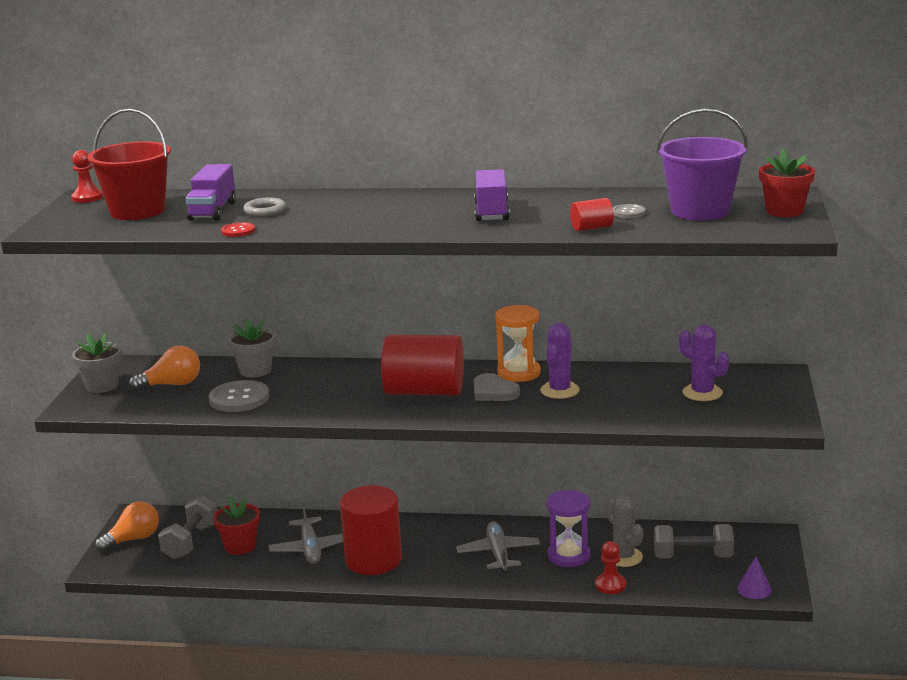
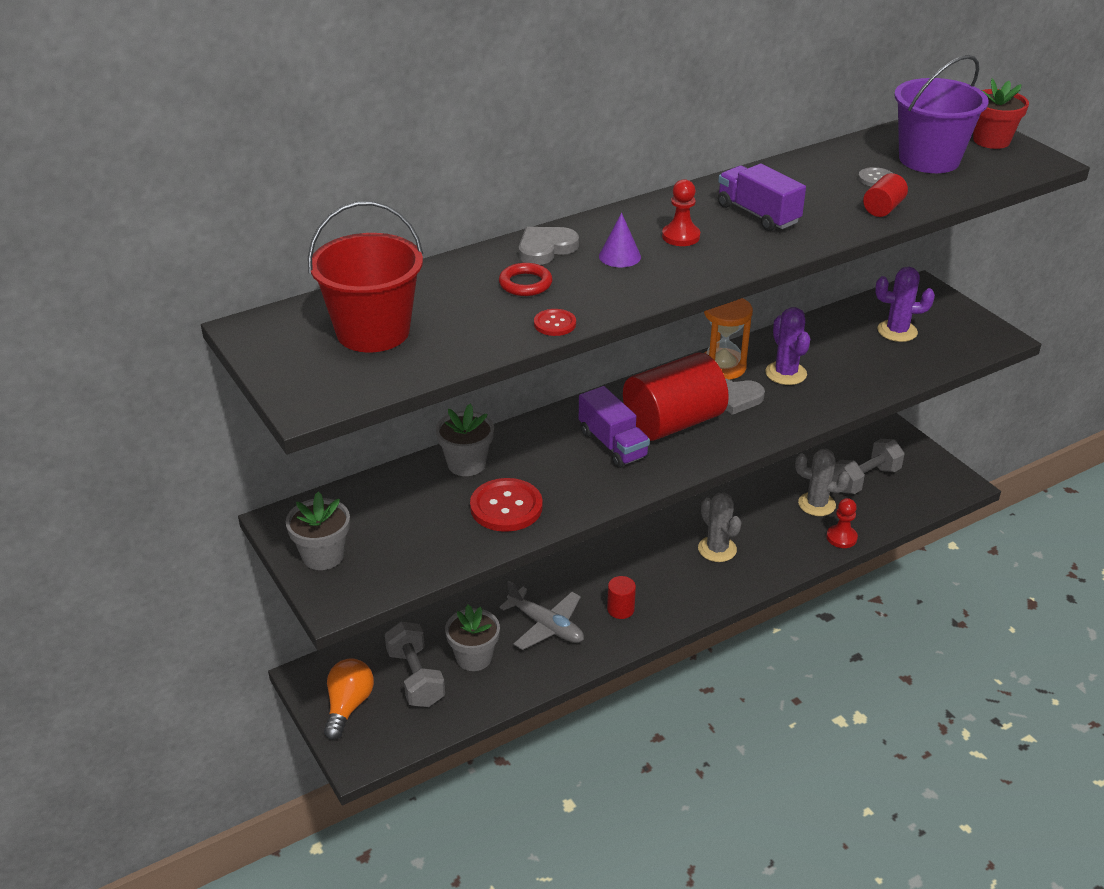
camera: 40 degrees left, 15 degrees up
red pawn [72,150,103,203] -> red pawn moved to [662,179,700,246]
orange light bulb [129,345,200,391] -> none
purple truck [186,164,236,221] -> purple truck moved to [579,386,650,468]
grey button [209,380,269,412] -> red button [470,478,543,532]
red flower pot [213,497,260,555] -> grey flower pot [445,605,500,671]
grey ring [243,197,286,217] -> red ring [499,263,553,296]
red cylinder [340,485,402,575] -> red cylinder [607,576,636,619], size x0.44
grey plane [456,521,540,572] -> grey cactus [698,492,741,562]
purple hourglass [547,490,591,567] -> none
purple cone [737,556,772,599] -> purple cone moved to [599,213,641,268]
none -> grey heart [519,227,579,265]

